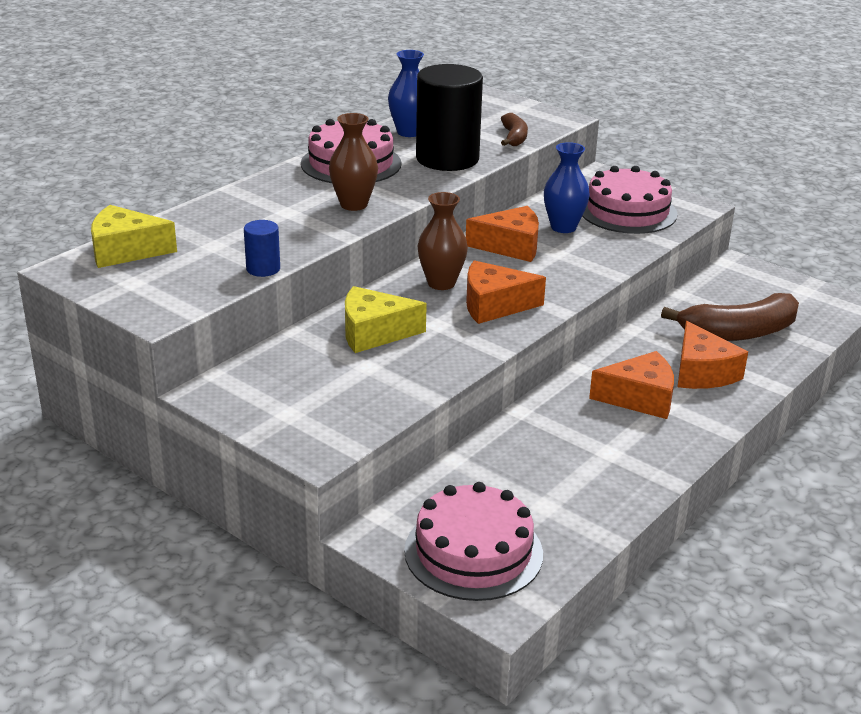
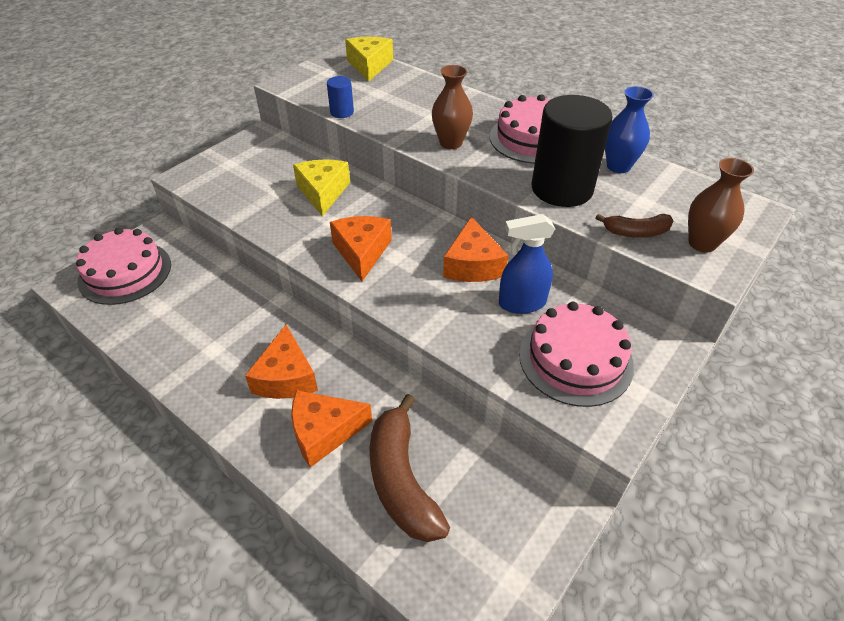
camera: 90 degrees right, 15 degrees up
brown vase [418,192,468,290] -> brown vase moved to [688,158,754,253]
blue vase [544,142,590,233] -> blue spray bottle [499,214,555,314]

